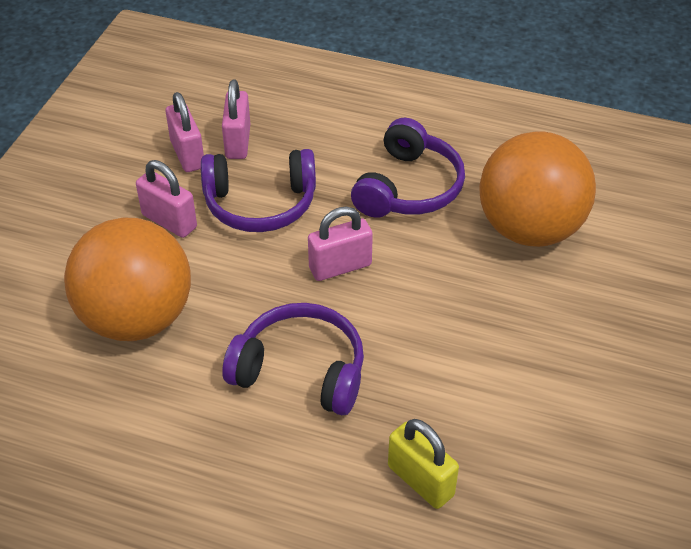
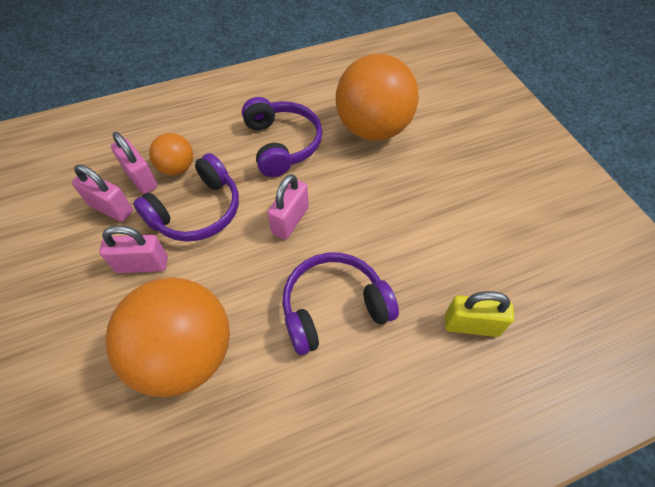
camera: 40 degrees left, 10 degrees up
none -> orange ball [149,133,193,175]

